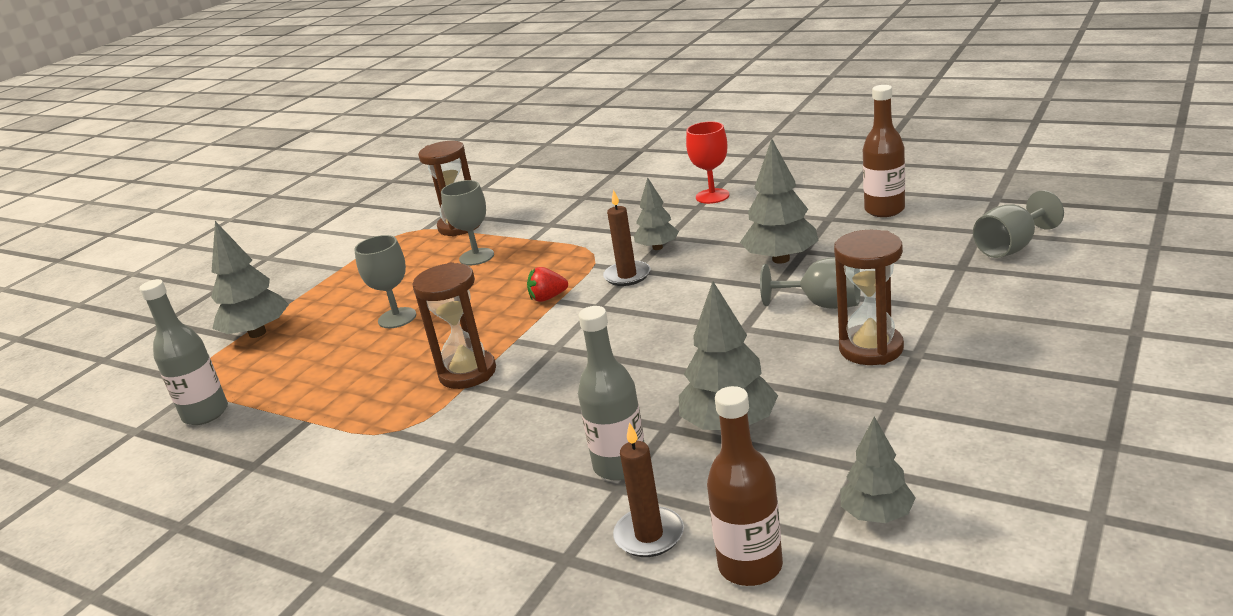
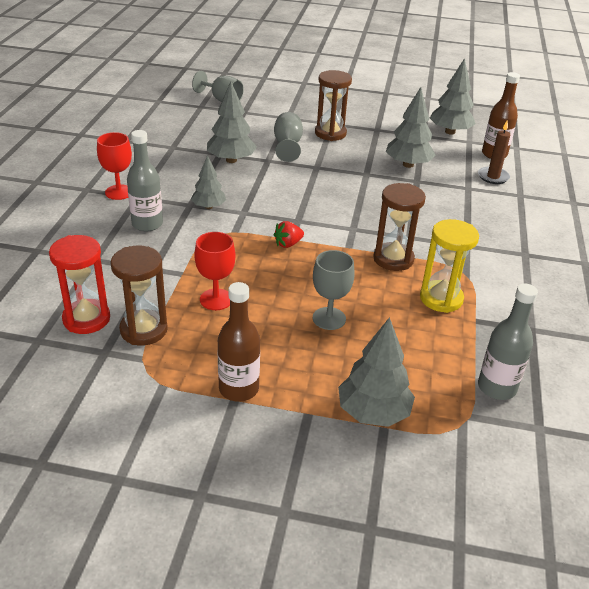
camera: 115 degrees left, 10 degrees up
grey goblet [441,180,494,265] -> red goblet [194,232,236,310]
red strawberry [527,267,568,302] -> red strawberry turned 90 degrees clockwise [274,221,304,248]
grey bottle [578,306,645,481] -> grey bottle moved to [127,130,163,231]
brown candle [603,190,650,286] -> none
grey tree [840,417,916,523] -> grey tree [430,58,476,135], size x1.58
brown bottle [863,85,905,217] -> brown bottle moved to [218,282,260,402]
none -> red hourglass [49,235,110,334]
none -> yellow hourglass [420,219,479,313]

